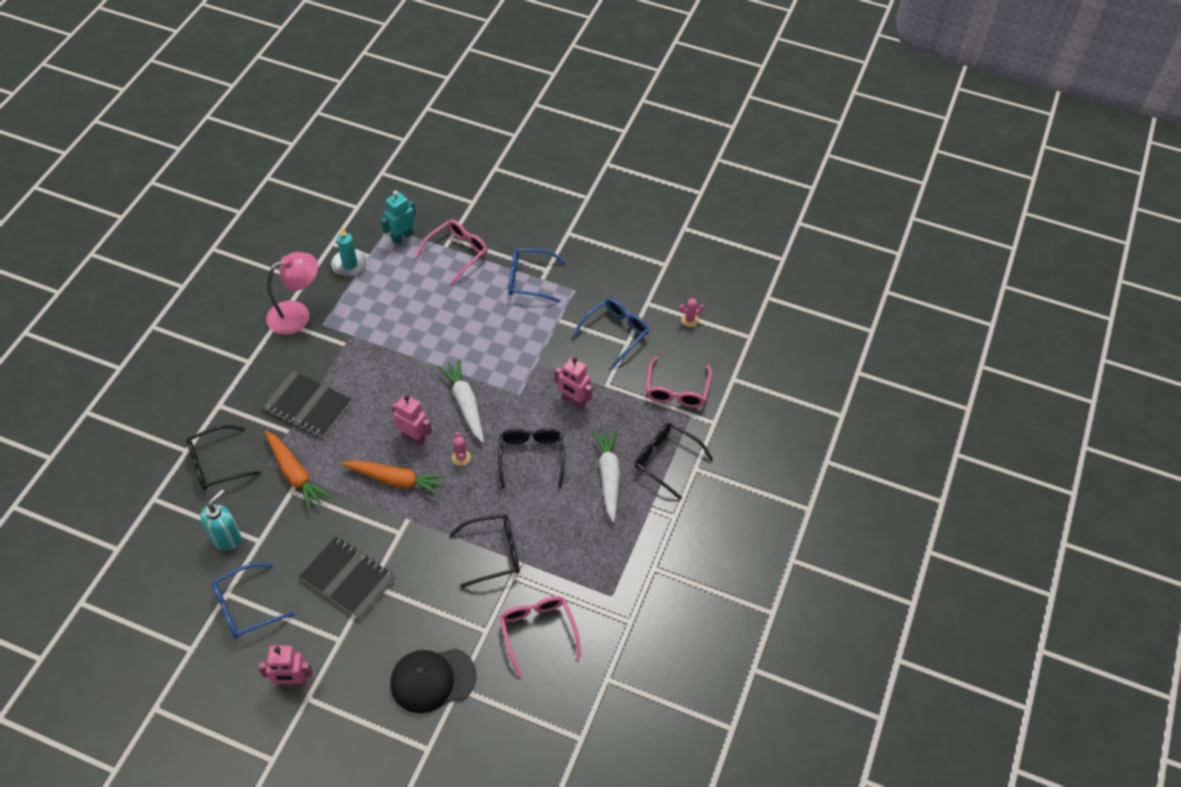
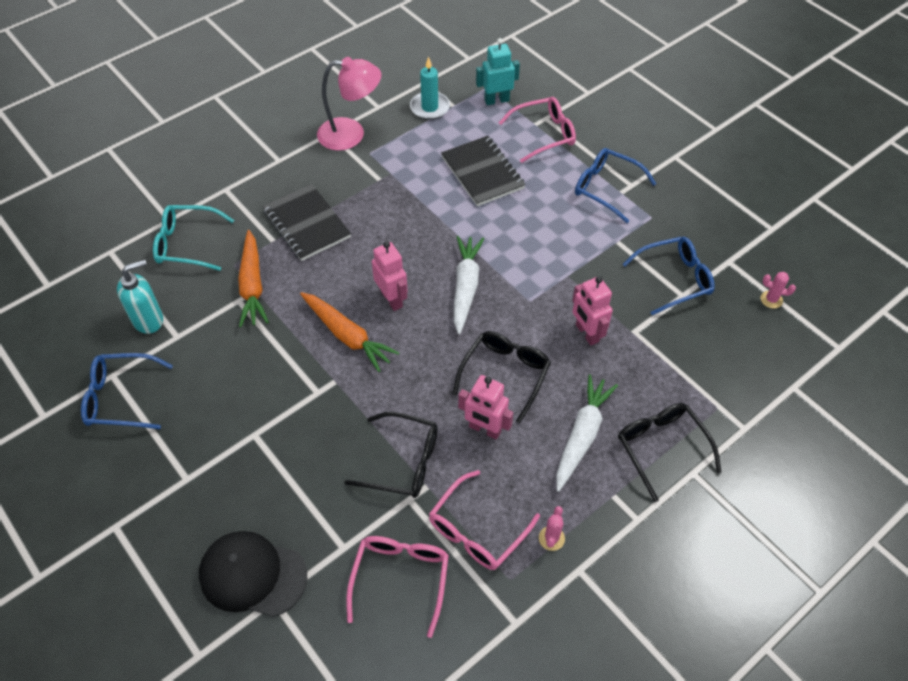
camera: 30 degrees right, 0 degrees up
black glasses [186,425,261,490] -> turquoise glasses [153,205,234,271]
pink robot [258,646,312,686] -> pink robot moved to [458,375,513,440]
black notebook [300,536,396,620] -> black notebook moved to [441,136,526,206]
pink cactus [452,432,471,466] -> pink cactus moved to [539,506,565,551]
pink glasses [646,356,712,408] -> pink glasses moved to [429,470,540,570]

